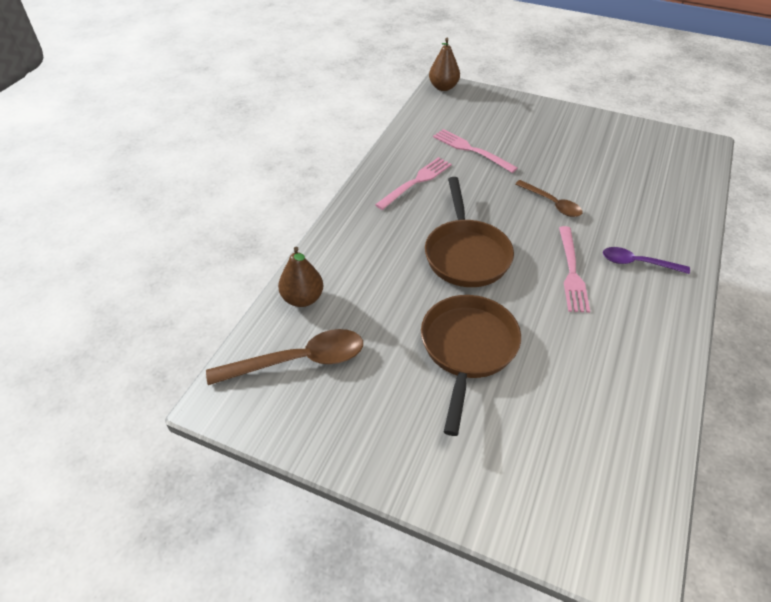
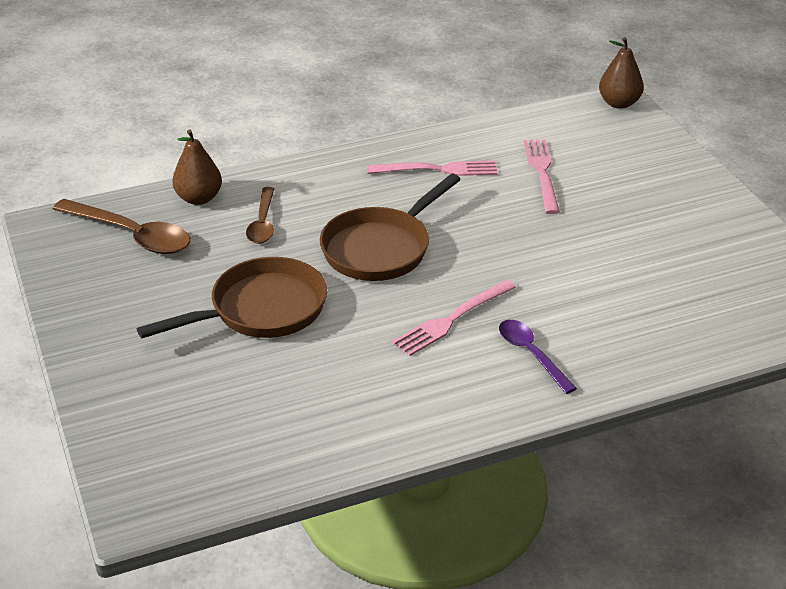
camera: 45 degrees right, 10 degrees down
brown spoon [515,180,582,217] -> brown spoon moved to [246,187,274,244]

